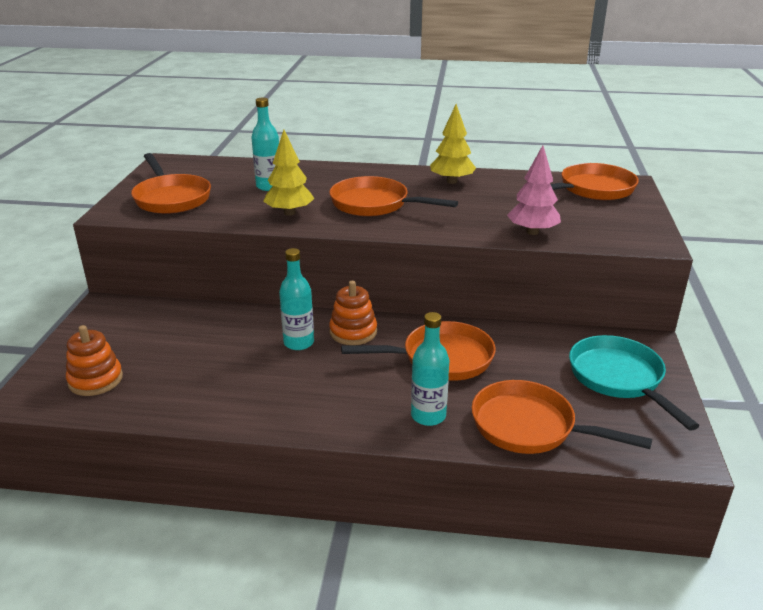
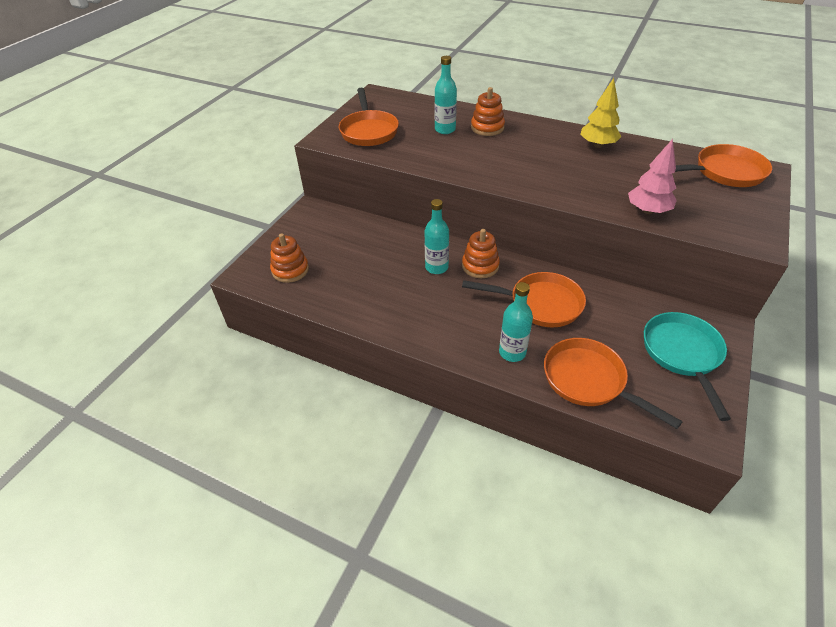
camera: 20 degrees right, 15 degrees up
yellow tree [263,130,314,215] -> none
orange pan [329,176,458,217] -> none
none -> orange stacking toy [471,87,505,136]

